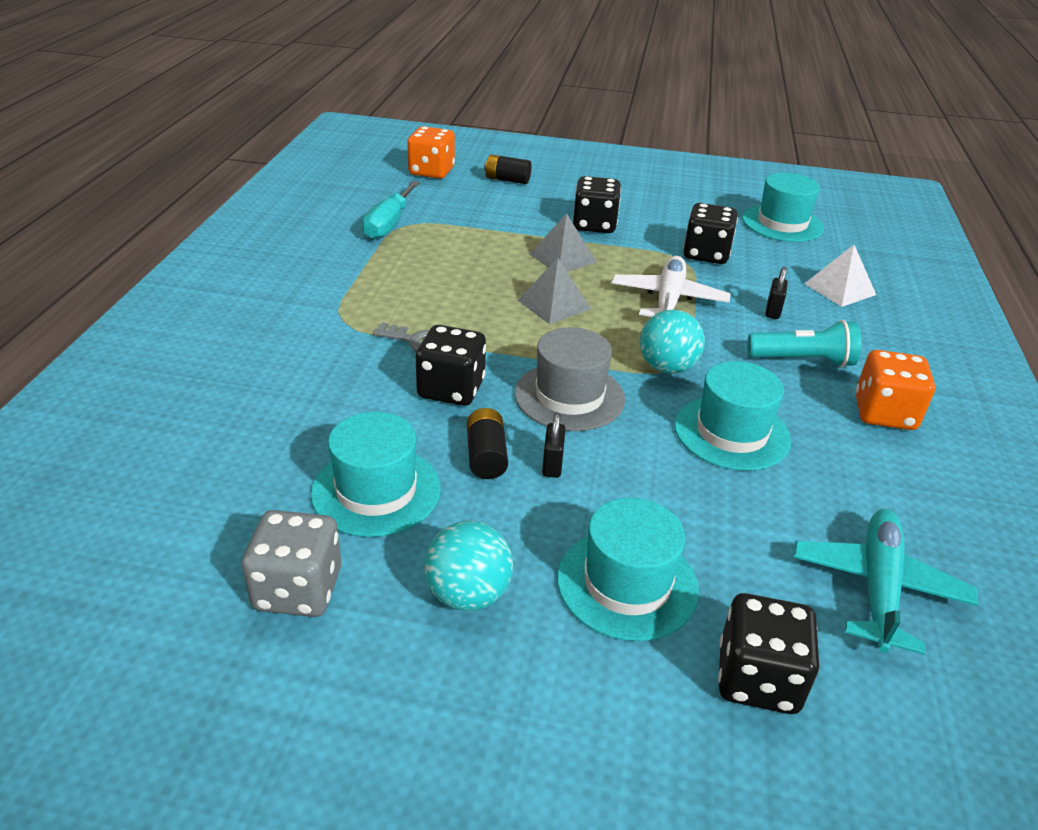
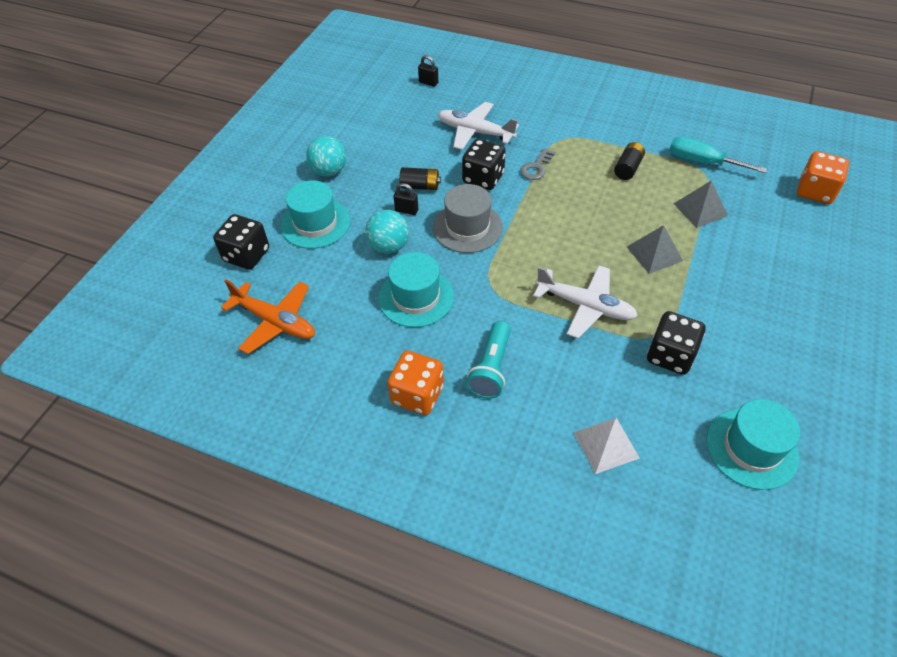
camera: 105 degrees right, 15 degrees up
grey dice [242,510,341,617] -> none
turquoise hat [311,412,441,537] -> none
black battery [484,154,532,184] -> black battery moved to [614,142,645,180]
grey pyramid [518,258,591,324] -> grey pyramid moved to [674,181,728,228]
black dice [573,176,621,233] -> none
turquoise ball [640,310,705,374] -> turquoise ball moved to [365,210,409,254]
black padlock [766,267,788,319] -> black padlock moved to [418,55,438,87]
turquoise plane [793,509,979,655] -> orange plane [221,280,315,354]
none -> white plane [438,102,519,150]

